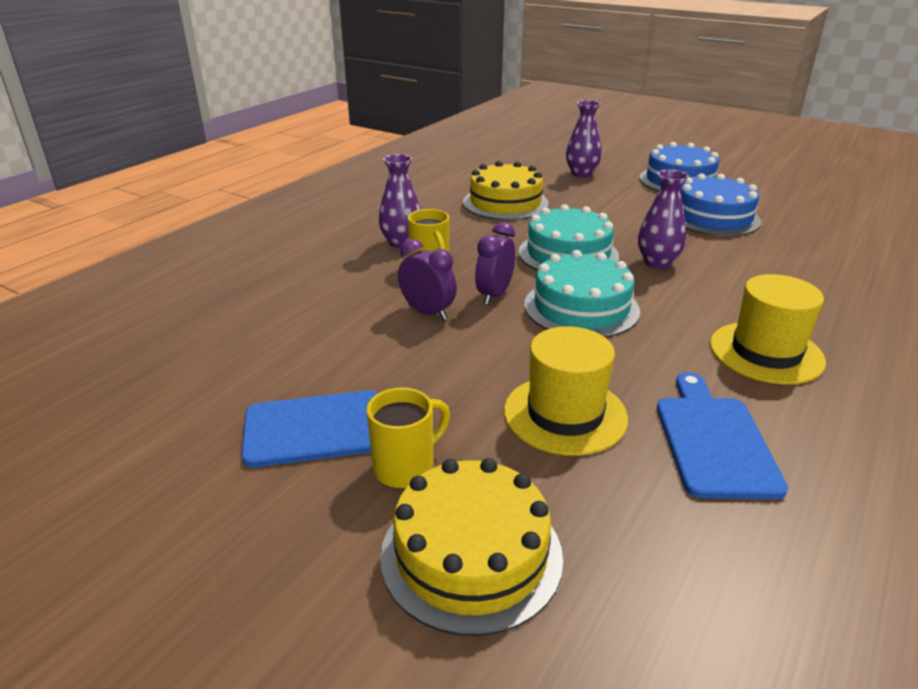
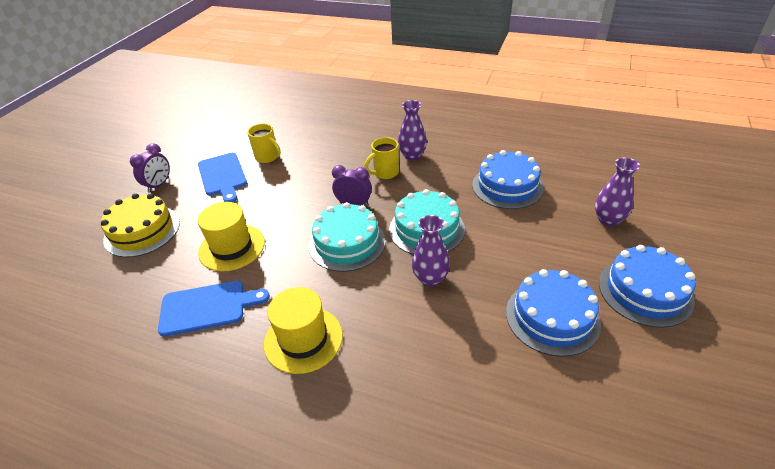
camera: 80 degrees right, 10 degrees up
yellow mug [367,387,450,488] -> yellow mug moved to [247,124,281,163]
purple clock [398,239,457,320] -> purple clock moved to [130,143,170,193]
yellow cake [463,161,549,220] -> blue cake [472,150,544,209]

